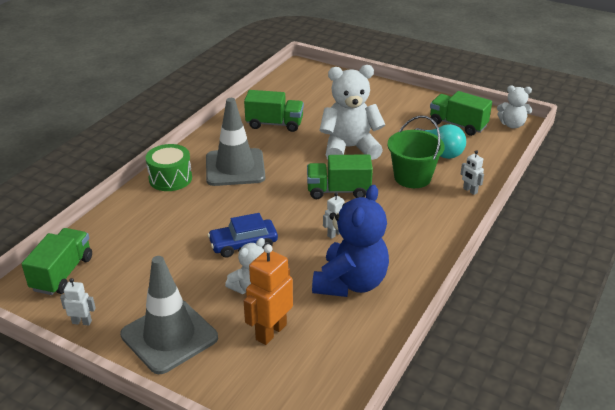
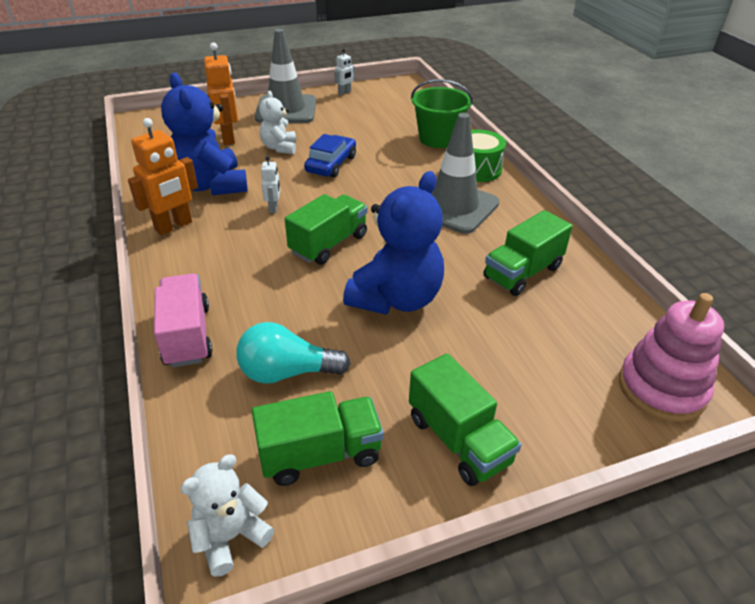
camera: 130 degrees right, 5 degrees up
green truck [21,228,92,295] -> green truck moved to [409,354,521,486]
white teddy bear [319,65,385,160] -> blue teddy bear [343,171,444,315]
green bucket [387,116,445,188] -> green bucket moved to [411,79,473,148]
white robot [461,150,484,195] -> pink truck [154,273,213,367]
none -> orange robot [128,118,198,235]
none -> pink stacking toy [619,293,724,422]

